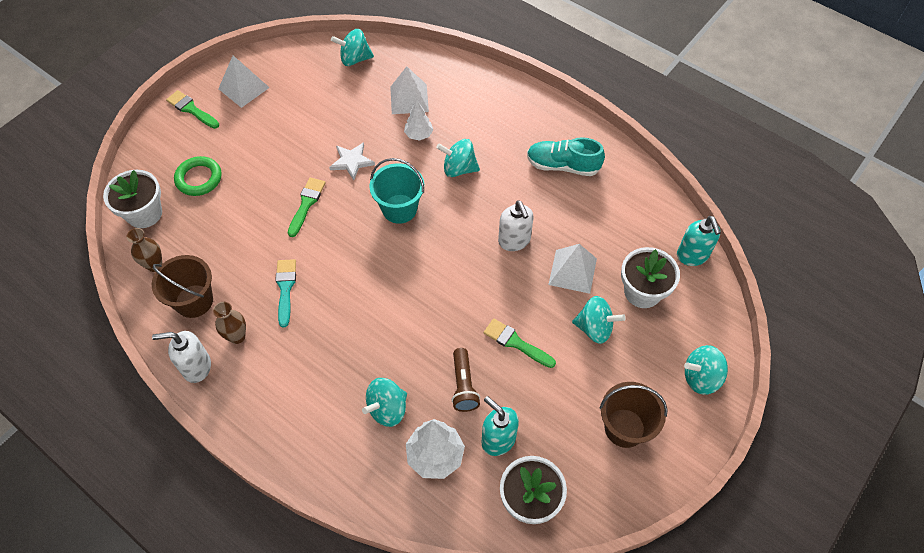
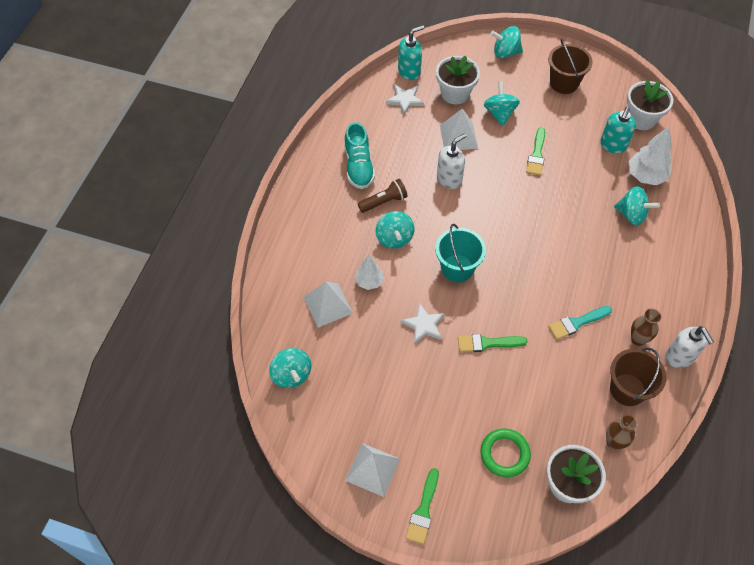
camera: 110 degrees left, 0 degrees up
brown flashlight [452,348,480,412] -> brown flashlight moved to [358,179,408,213]
turquoise spinning top [684,345,728,395] -> turquoise spinning top turned 120 degrees clockwise [491,26,523,58]
none -> white star [386,85,424,115]

